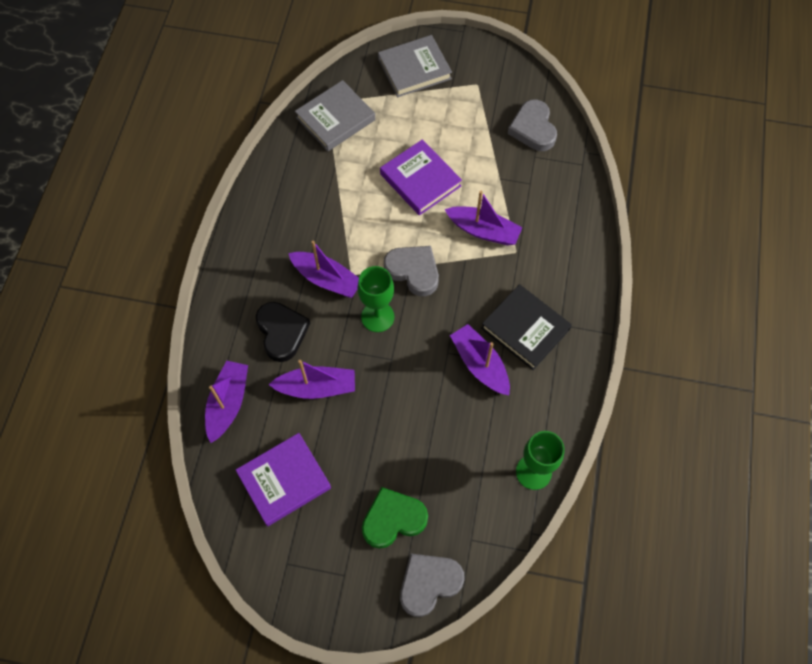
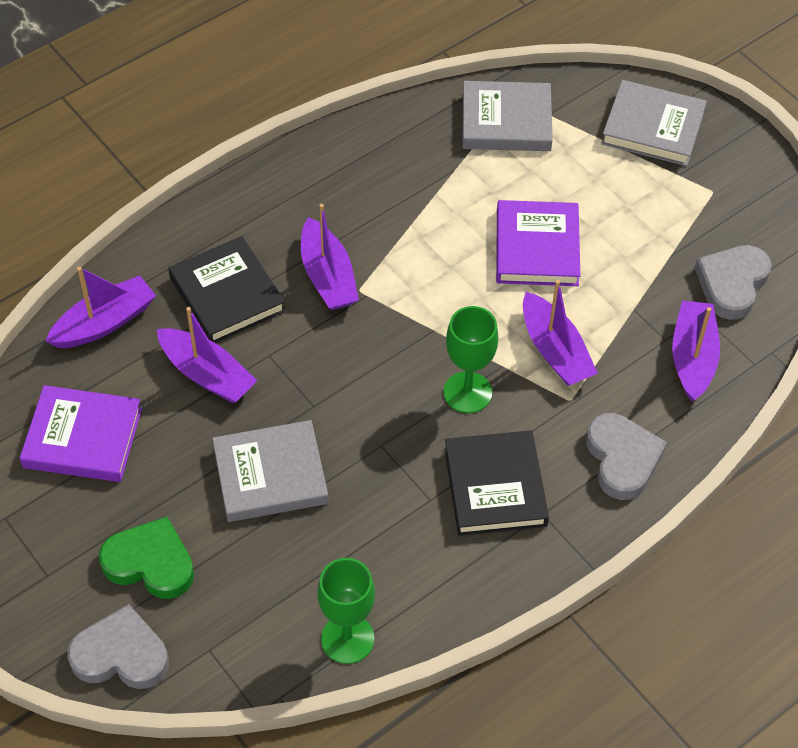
camera: 40 degrees right, 10 degrees down
black heart [256,302,310,362] -> black book [169,236,286,343]
green goblet [358,266,394,332] -> green goblet moved to [443,306,498,413]
grey heart [384,246,439,296] -> grey heart moved to [586,413,667,500]
purple boat [450,324,510,395] -> purple boat moved to [672,301,720,402]
none -> grey book [212,420,329,522]

